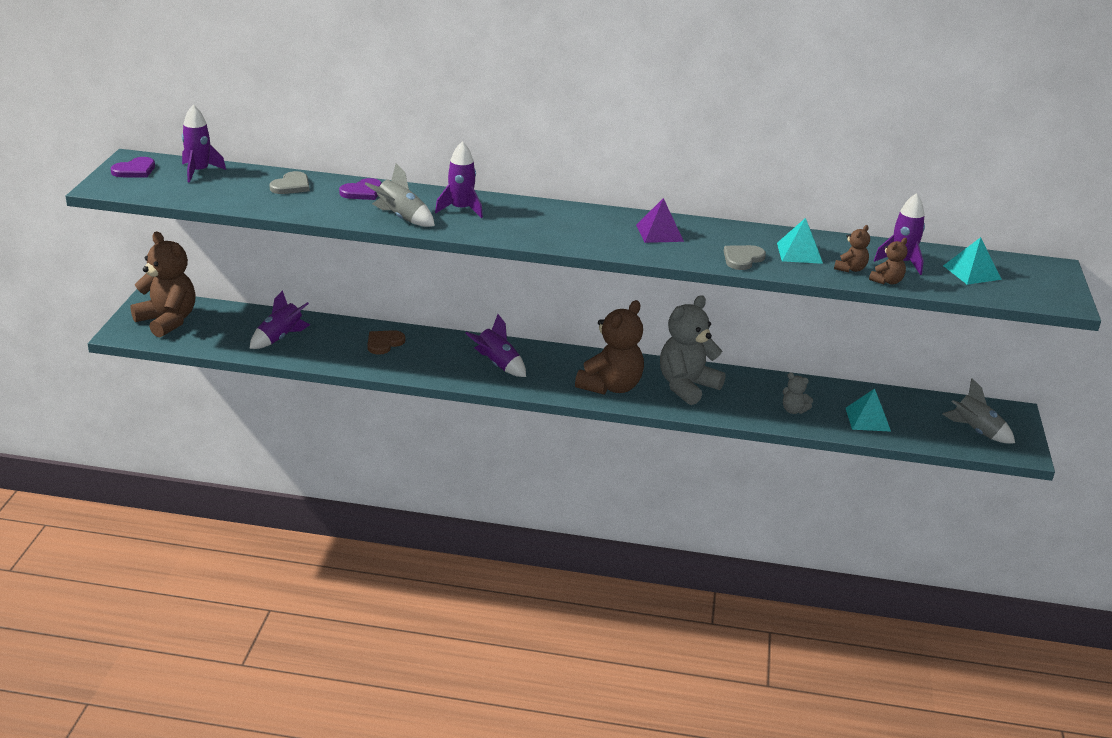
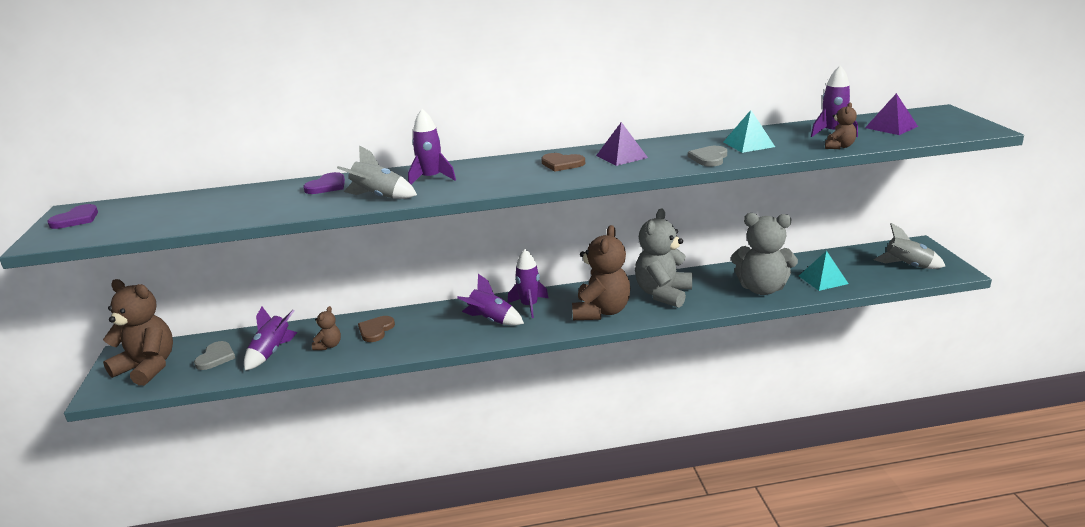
camera: 15 degrees left, 5 degrees down
purple rocket [182,105,226,182] -> purple rocket moved to [508,249,548,318]
grey heart [269,171,310,194] -> grey heart moved to [194,341,235,370]
grey teddy bear [783,372,813,414] -> grey teddy bear [731,213,798,295], size x2.19
brown teddy bear [834,225,870,272] -> brown teddy bear moved to [312,306,341,350]
turquoise pyramid [943,237,1002,285] -> purple pyramid [865,93,918,135]
none -> brown heart [541,153,585,172]

